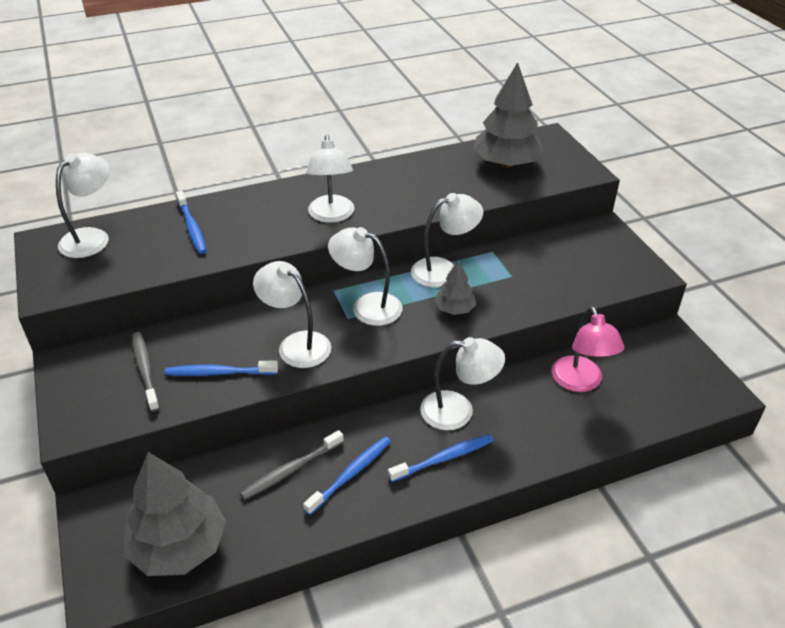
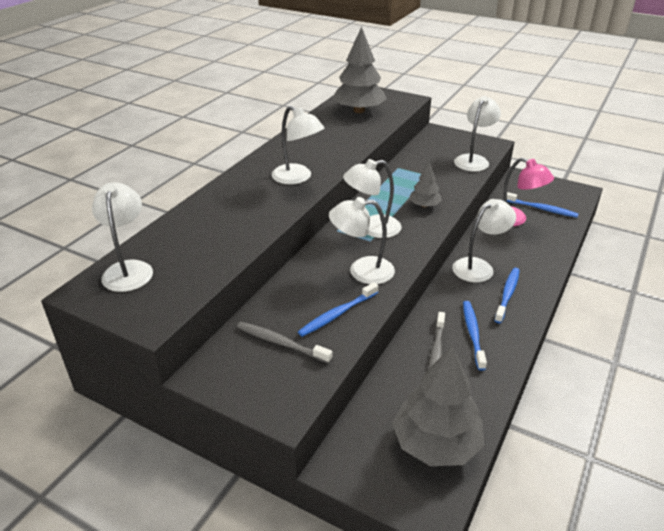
camera: 40 degrees left, 5 degrees down
blue toothbrush [176,191,207,254] -> blue toothbrush moved to [507,192,578,218]
white lamp [411,193,483,287] -> white lamp moved to [454,96,501,172]

